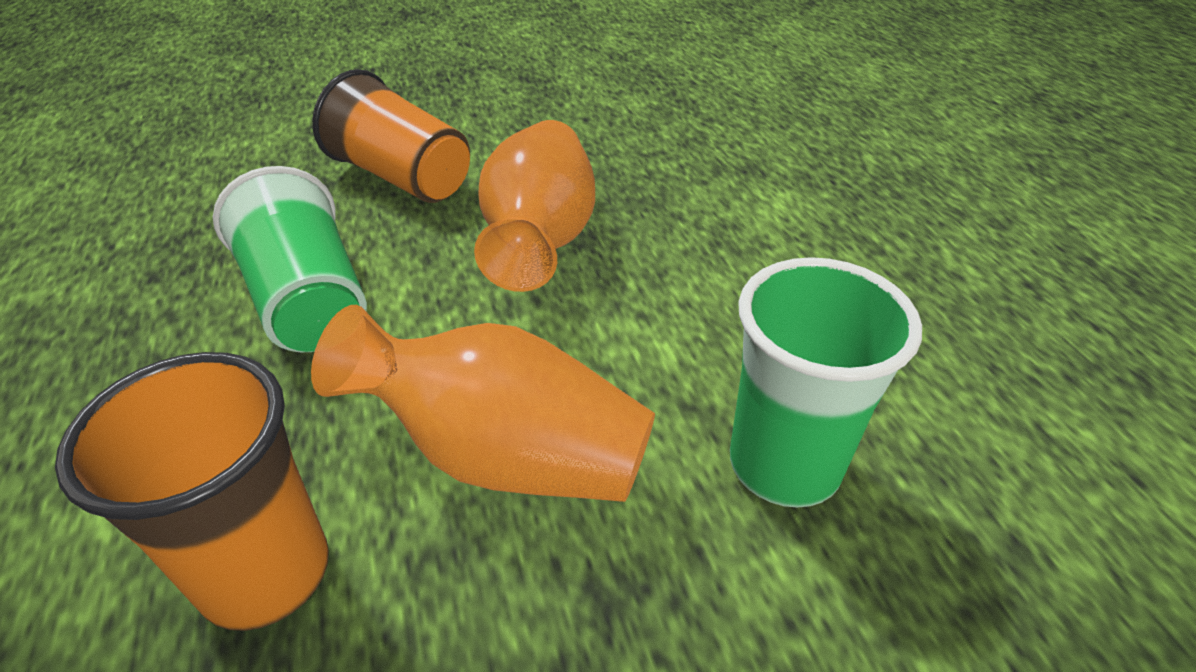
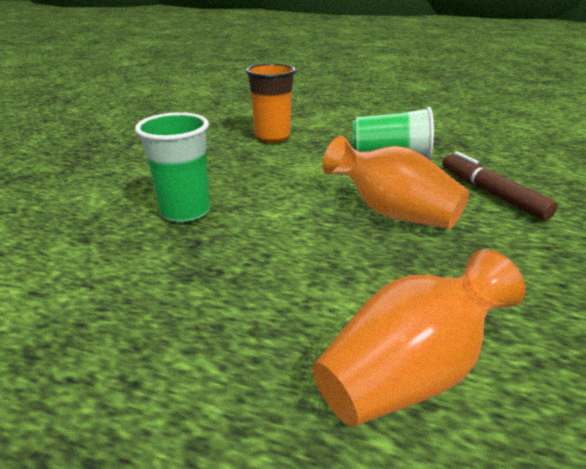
camera: 125 degrees right, 10 degrees down
orange vase [311,305,655,502] -> orange vase moved to [312,249,526,427]
orange cup [312,69,470,203] -> brown marker [442,151,558,220]

